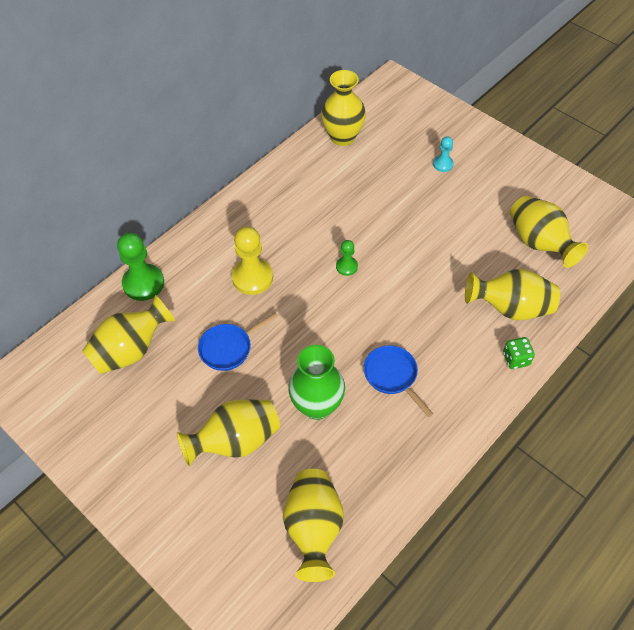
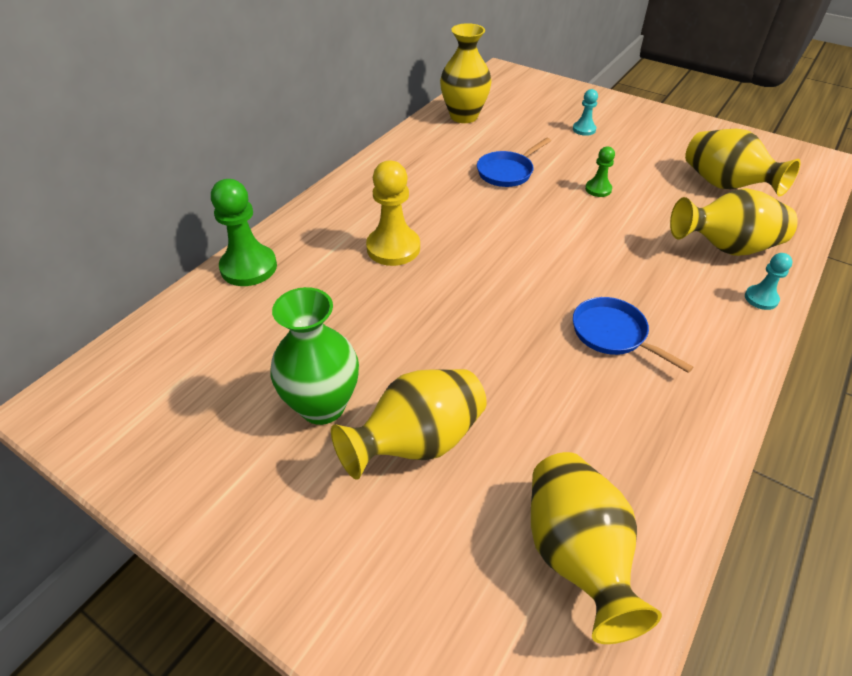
camera: 10 degrees left, 10 degrees down
yellow vase [82,295,175,374] -> none
blue pan [198,313,278,371] -> blue pan moved to [477,138,551,187]
green vase [288,345,345,420] -> green vase moved to [271,287,359,425]
green pawn [336,240,358,276] -> green pawn moved to [585,146,615,197]
green dice [503,337,535,369] -> turquoise pawn [745,253,793,310]

